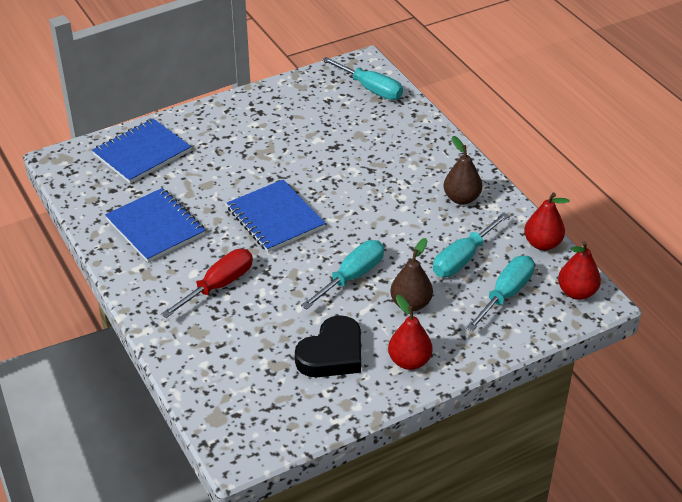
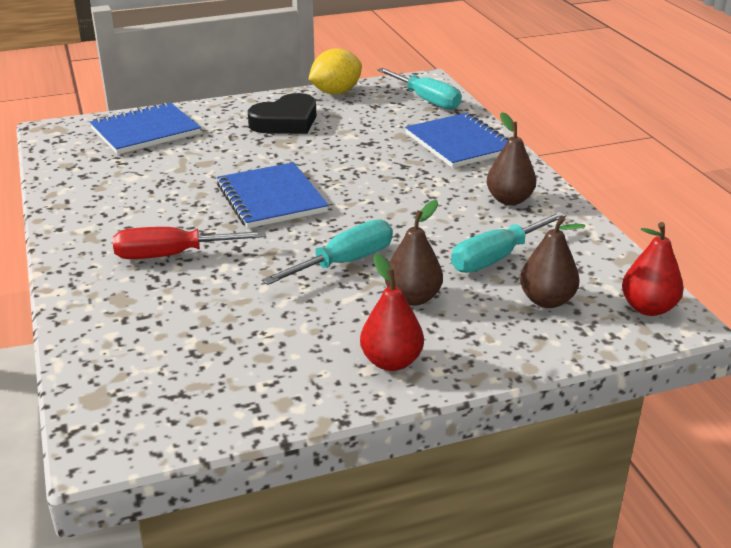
camera: 10 degrees right, 10 degrees down
blue notebook [105,188,206,262] -> blue notebook moved to [405,113,509,168]
red screwdriver [161,249,253,318] -> red screwdriver turned 150 degrees counterclockwise [113,227,266,259]
black heart [295,315,361,377] -> black heart moved to [248,93,316,134]
turquoise screwdriver [466,256,535,332] -> brown pear [520,216,585,308]
red pear [524,192,569,250] -> none
none -> yellow lemon [308,48,362,94]

